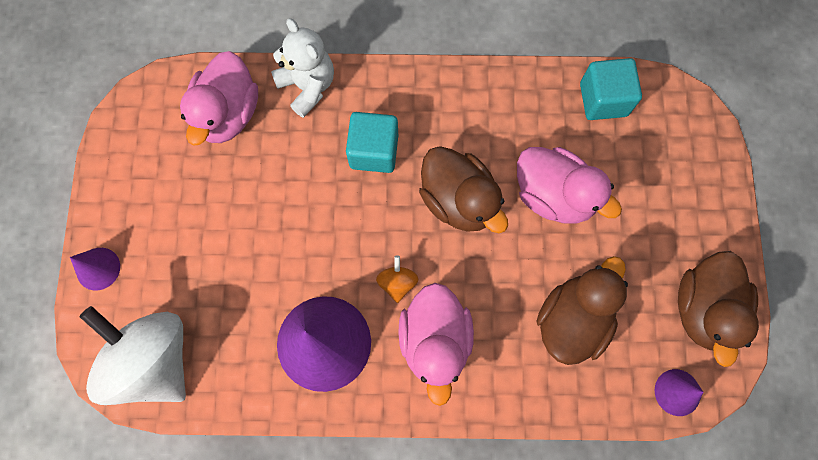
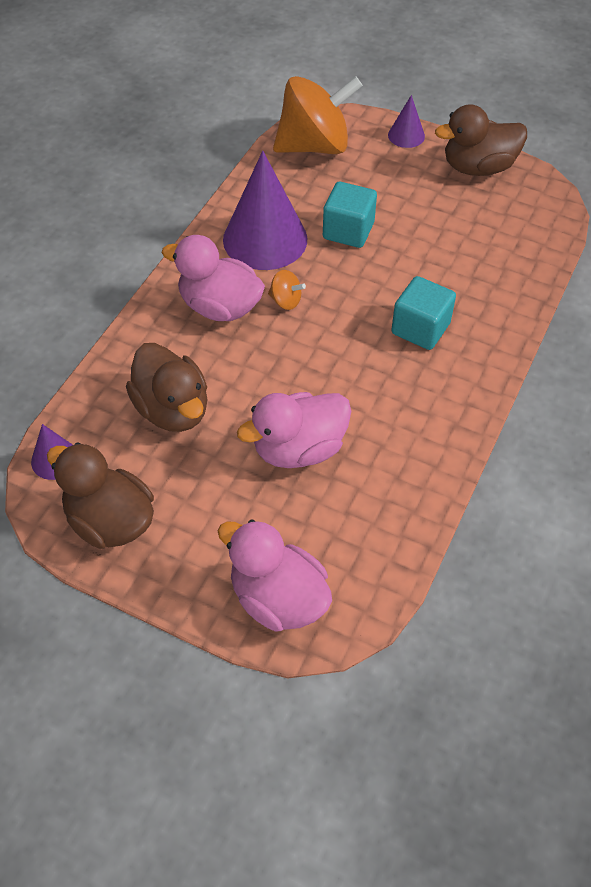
camera: 115 degrees right, 20 degrees down
white spinning top [80,306,186,405] -> orange spinning top [273,76,363,154]
pink duck [180,51,258,146] -> pink duck moved to [218,519,332,632]
white teddy bear [271,18,334,118] -> none
brown duck [419,146,508,233] -> brown duck moved to [435,104,527,176]
turquoise cube [580,58,642,120] -> turquoise cube moved to [323,182,377,248]

